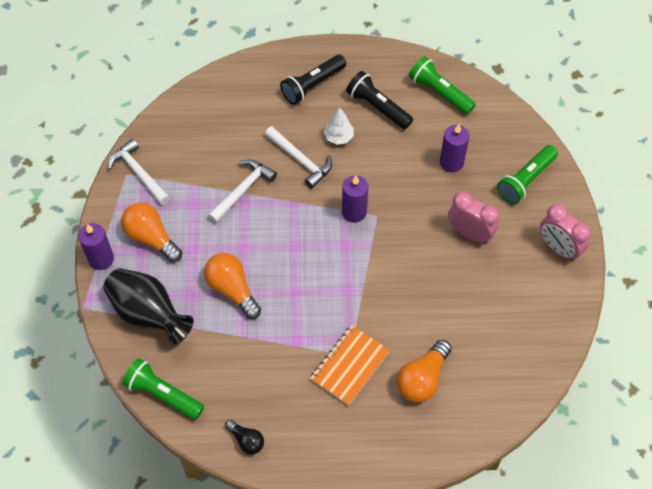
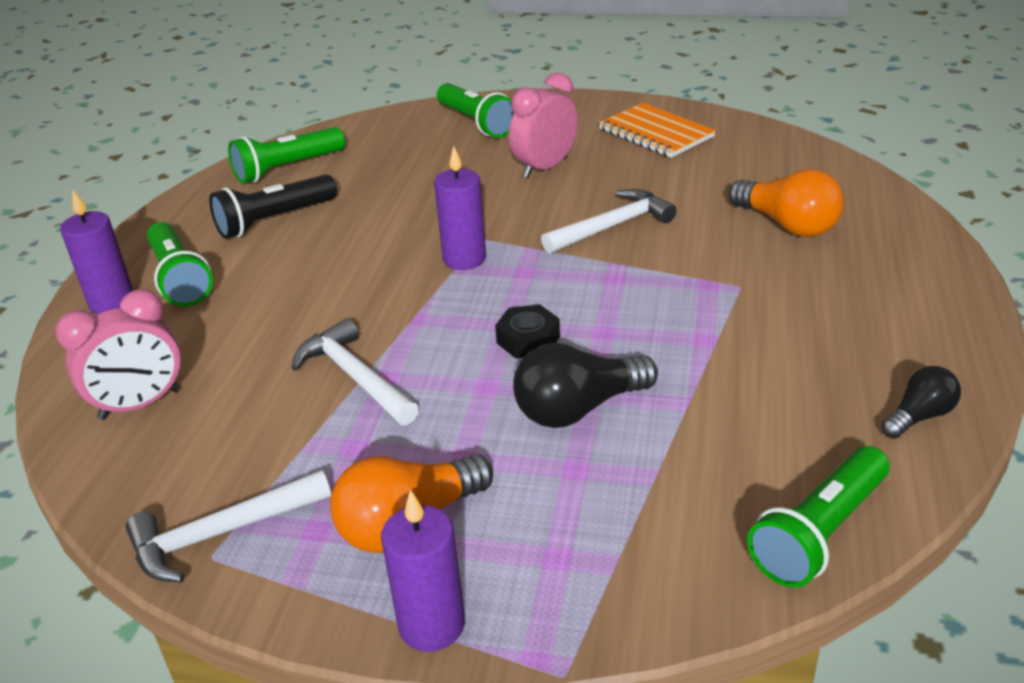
camera: 75 degrees left, 25 degrees down
black vase [103,268,193,344] -> none
orange light bulb [204,253,261,319] -> black light bulb [513,343,658,428]
white hammer [265,126,332,188] -> white hammer moved to [541,189,677,254]
black flashlight [280,55,346,105] -> green flashlight [147,222,213,306]
orange notebook [310,325,390,406] -> orange notebook moved to [599,103,716,158]
white tree [324,107,354,145] -> none
purple candle [440,124,469,173] -> purple candle moved to [60,190,133,314]
pink clock [540,204,591,261] -> pink clock moved to [55,289,181,420]
none -> black nut [495,305,560,358]

